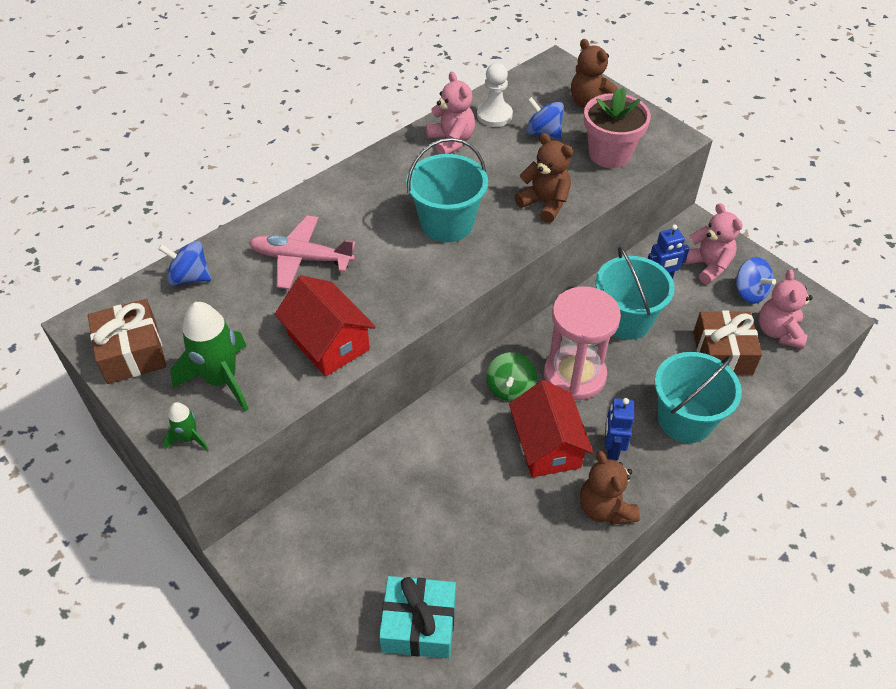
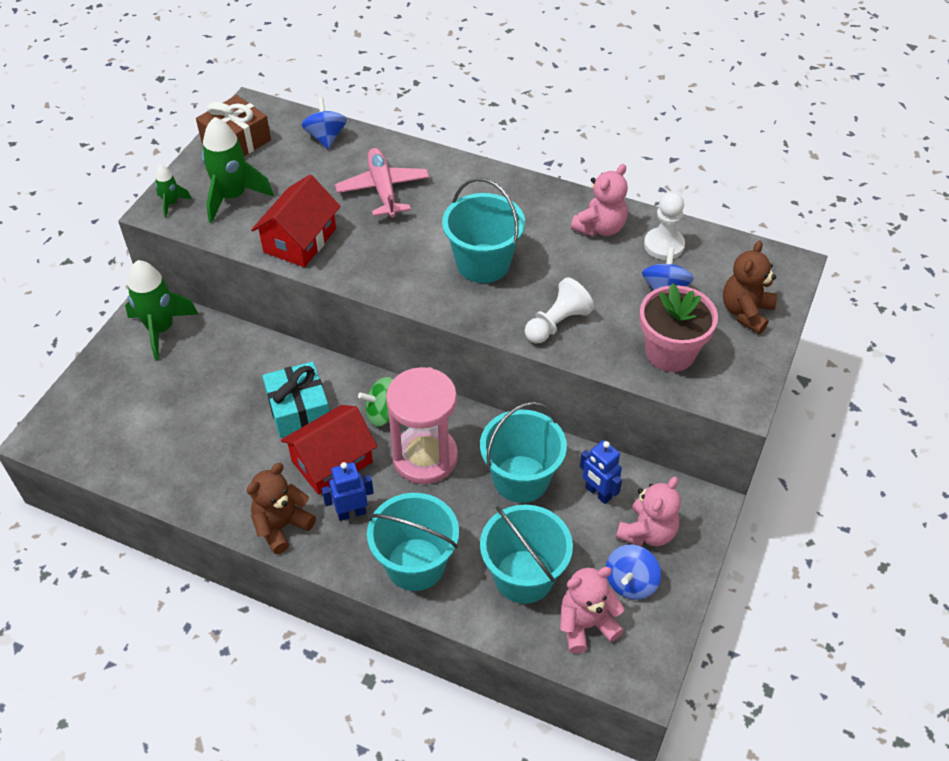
camera: 65 degrees right, 0 degrees up
turquoise gift [379,576,456,659] -> turquoise gift moved to [262,361,329,438]
brown teddy bear [515,133,573,223] -> white pawn [525,278,594,343]
brown gift [693,311,762,375] -> turquoise bucket [480,505,573,604]
none -> green rocket [125,260,198,361]

